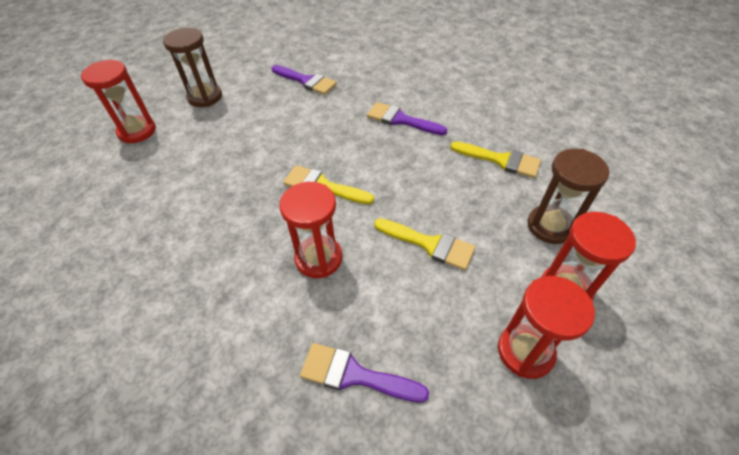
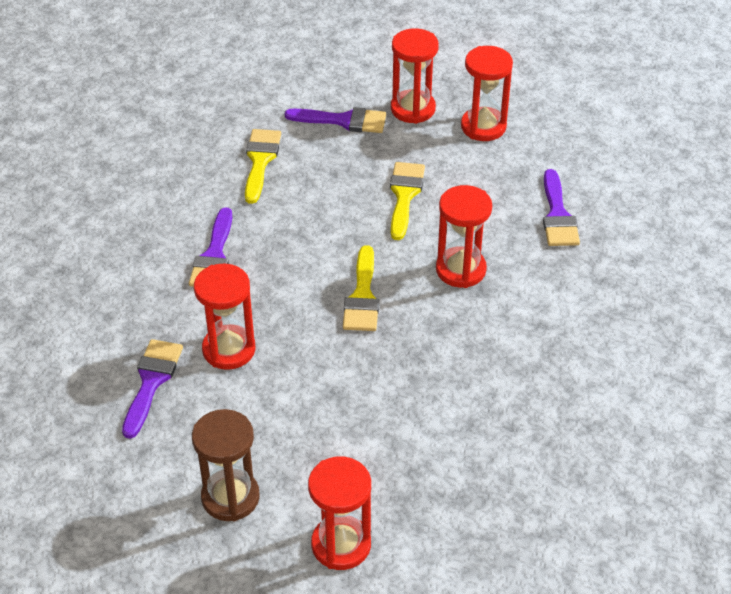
camera: 110 degrees left, 5 degrees down
brown hourglass [528,149,609,244] -> purple brush [285,107,386,133]
none -> red hourglass [194,263,256,370]

